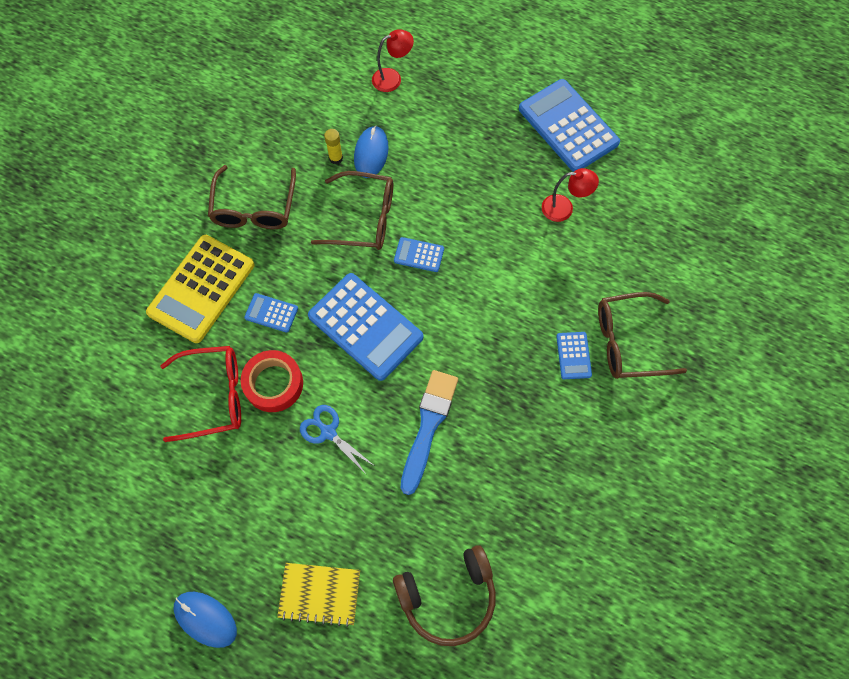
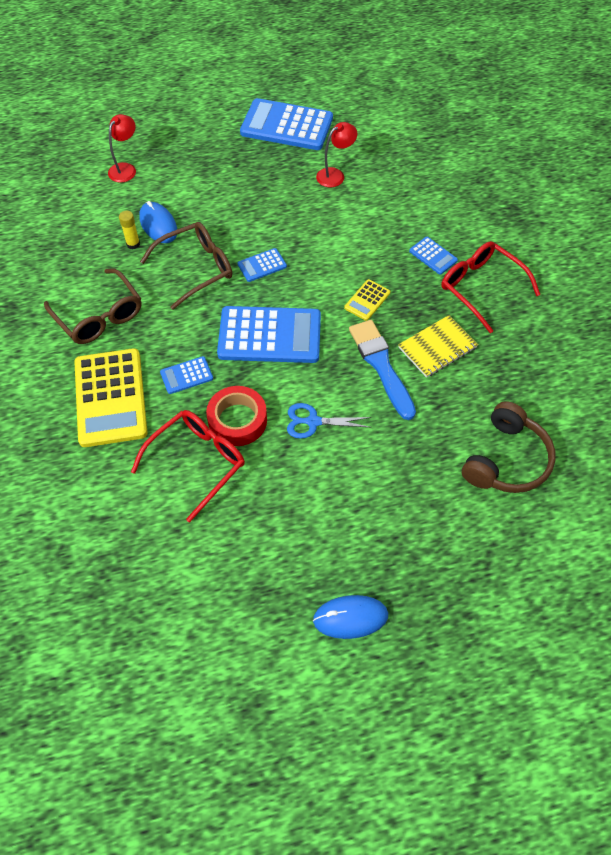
camera: 40 degrees left, 10 degrees down
yellow notebook [277,563,360,627] -> yellow notebook moved to [398,315,478,378]
brown glasses [598,292,687,379] -> none
none -> yellow calculator [344,279,390,321]
none -> red glasses [441,241,540,333]

